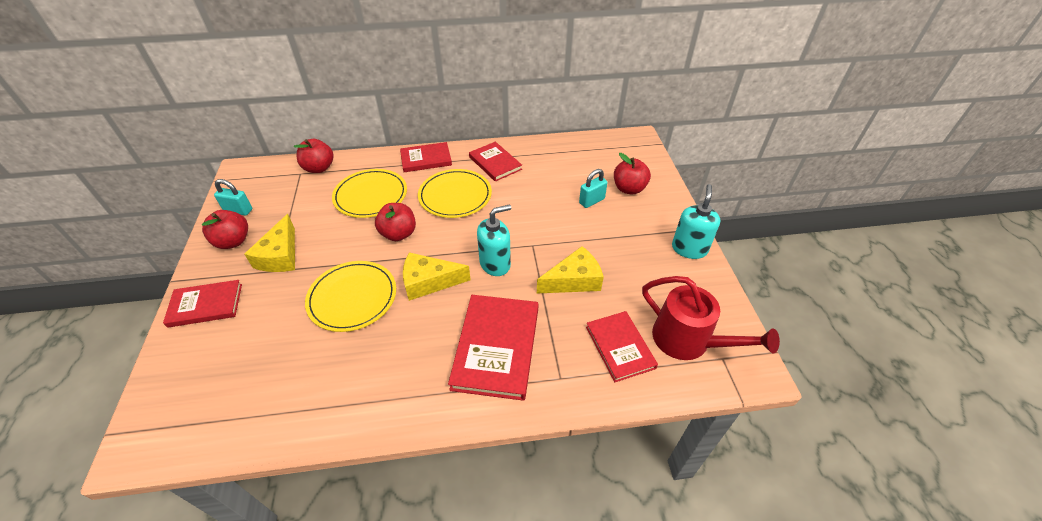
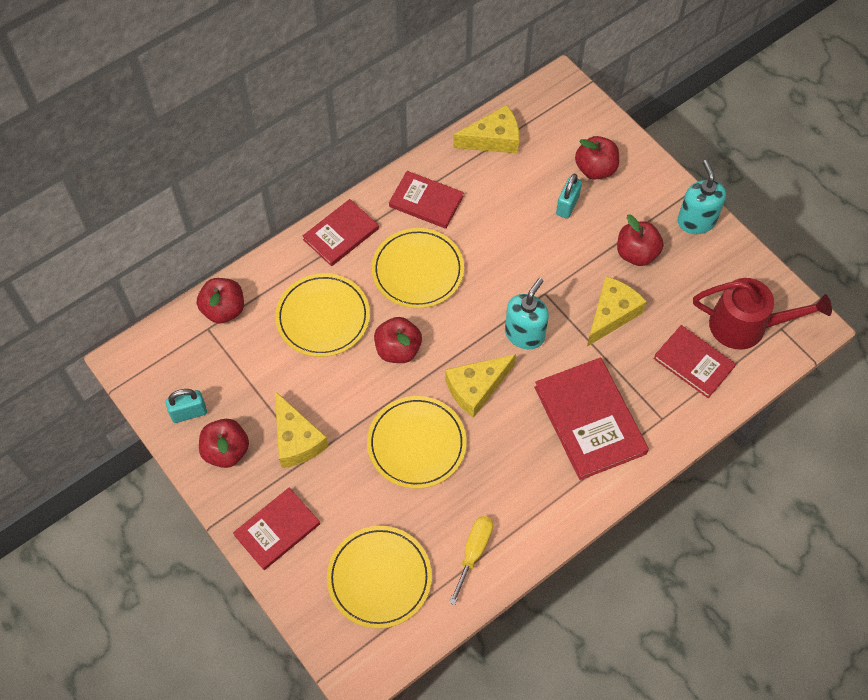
camera: 30 degrees left, 15 degrees up
none -> yellow plate [327,526,432,629]
none -> yellow screwdriver [449,516,493,605]
none -> yellow cheese [453,105,519,154]
none -> red apple [617,215,663,266]

